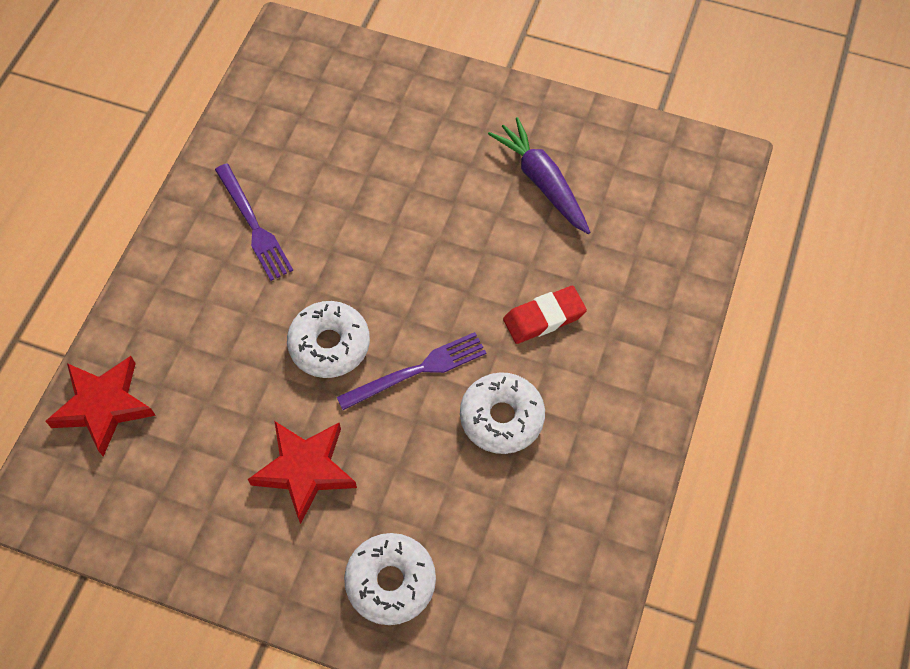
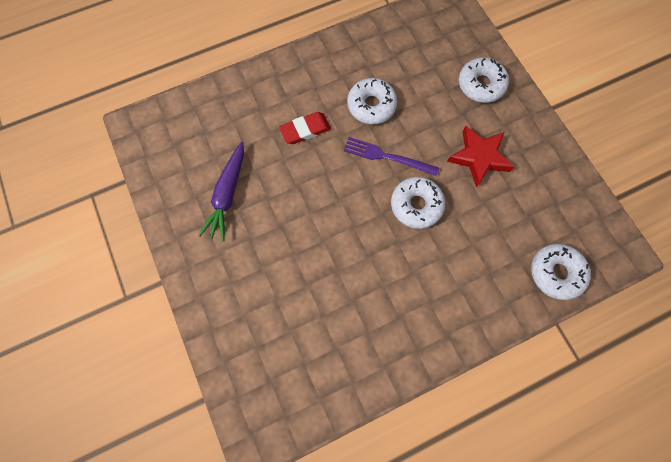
camera: 135 degrees left, 10 degrees up
red star [45,356,156,457] -> white donut [531,244,591,300]
purple fork [215,164,293,281] -> none
red eraser [503,286,587,344] -> red eraser turned 45 degrees counterclockwise [279,112,331,144]

